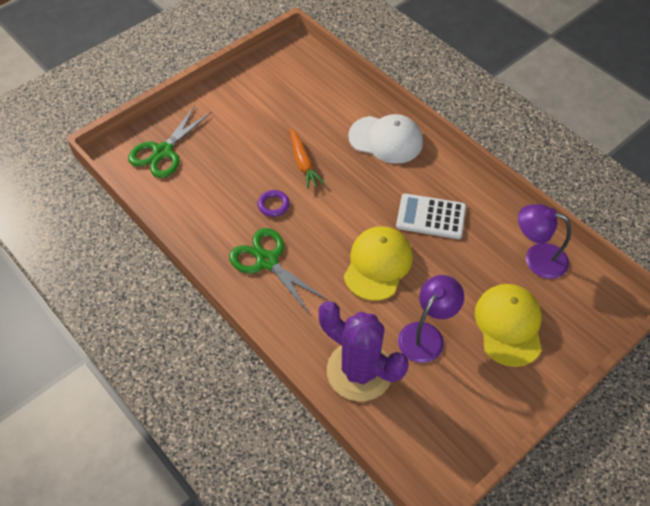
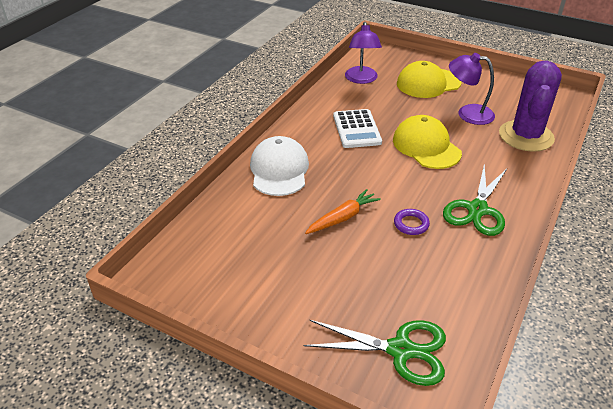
camera: 110 degrees left, 15 degrees down
yellow cap [344,226,413,301] -> yellow cap turned 60 degrees clockwise [393,115,462,169]

